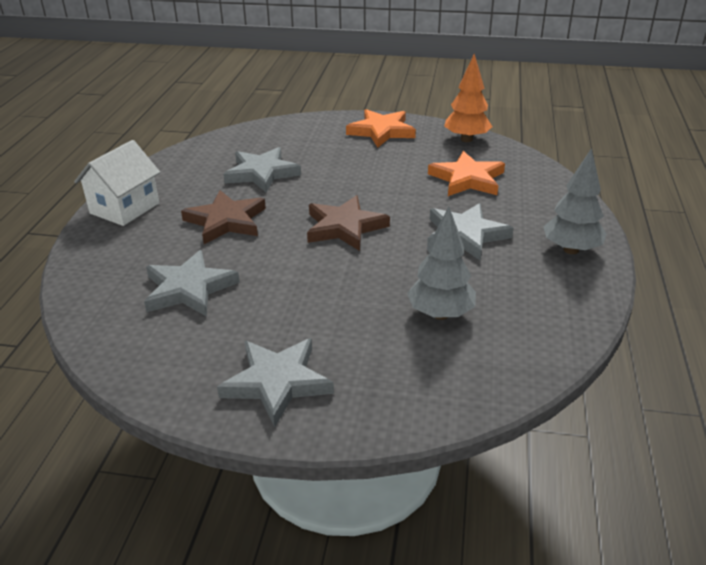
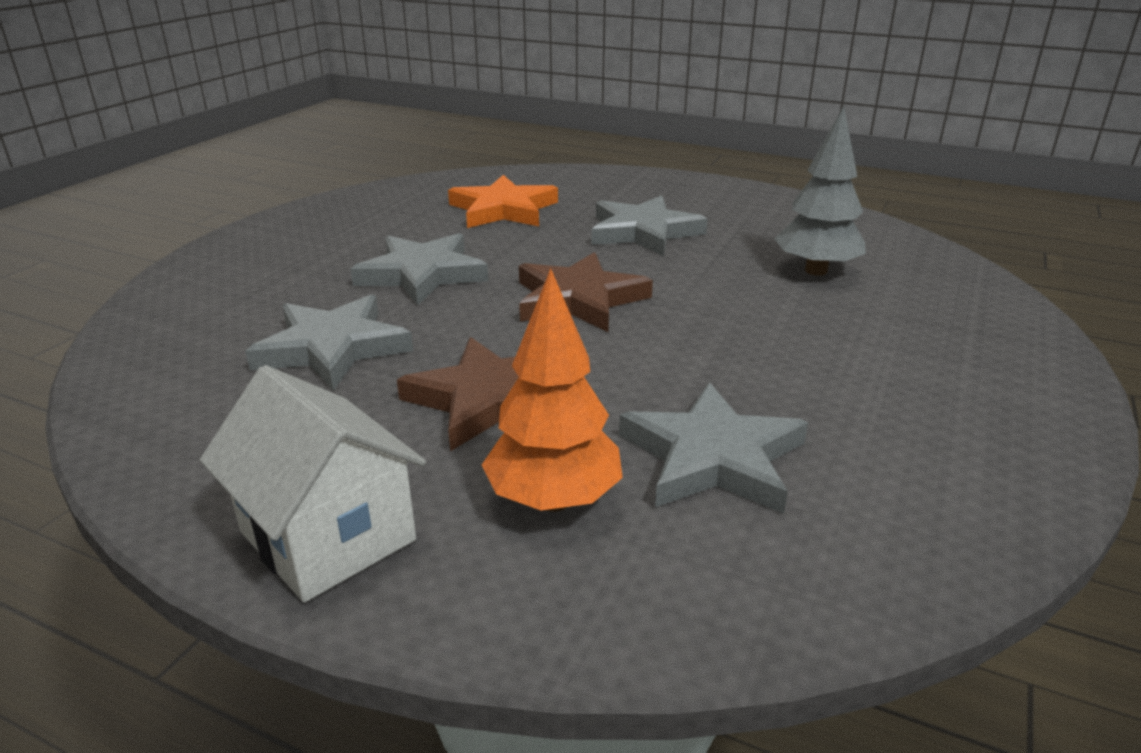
camera: 75 degrees left, 5 degrees down
grey star [217,338,334,427] -> grey star moved to [350,233,488,305]
orange star [346,109,416,148] -> none
orange tree [444,54,493,142] -> orange tree moved to [482,268,623,512]
grey tree [543,148,606,254] -> none

